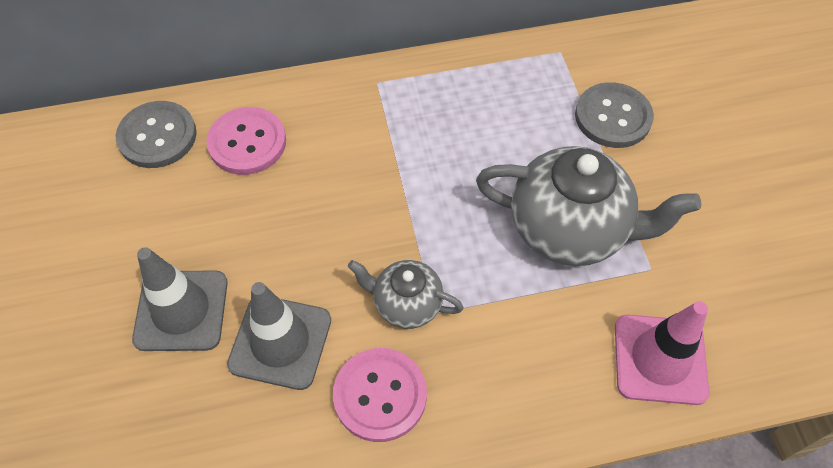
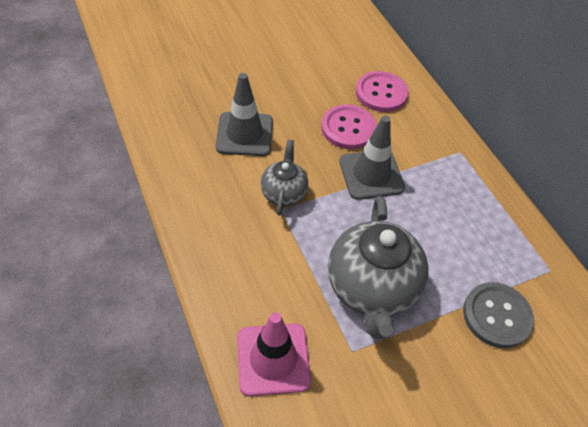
camera: 75 degrees right, 5 degrees down
grey button [116,101,197,168] -> none
grey traffic cone [132,247,228,351] -> grey traffic cone moved to [339,115,405,200]
pink button [333,348,427,442] -> pink button moved to [321,104,377,149]

